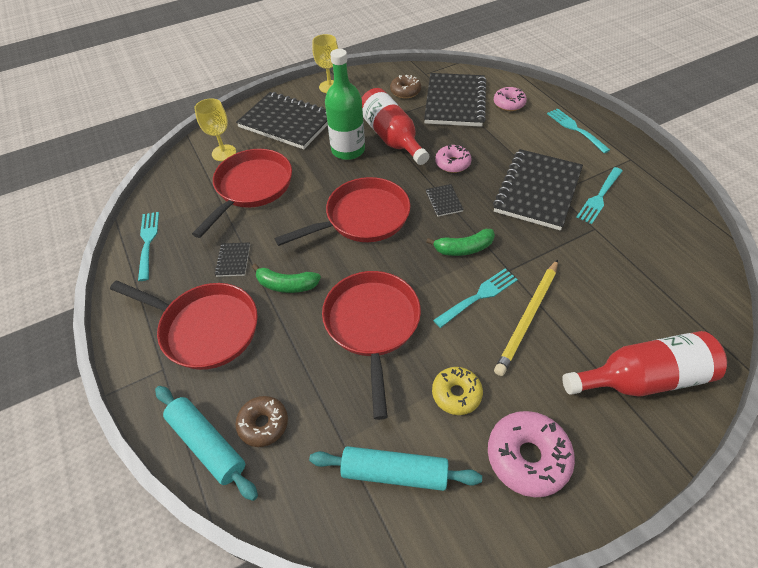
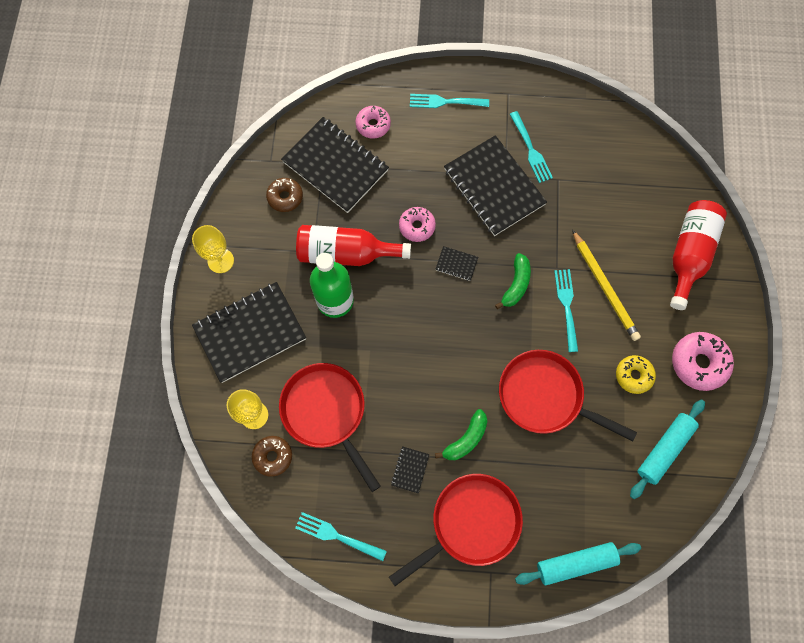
camera: 60 degrees left, 20 degrees up
black notebook [215,242,250,277] -> black notebook turned 75 degrees clockwise [391,446,430,493]
brown donut [236,396,288,447] -> brown donut moved to [252,436,292,477]
red pan [274,177,410,246] -> none

